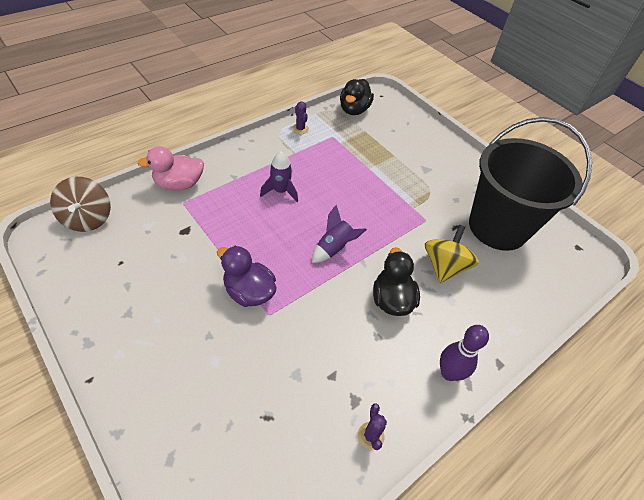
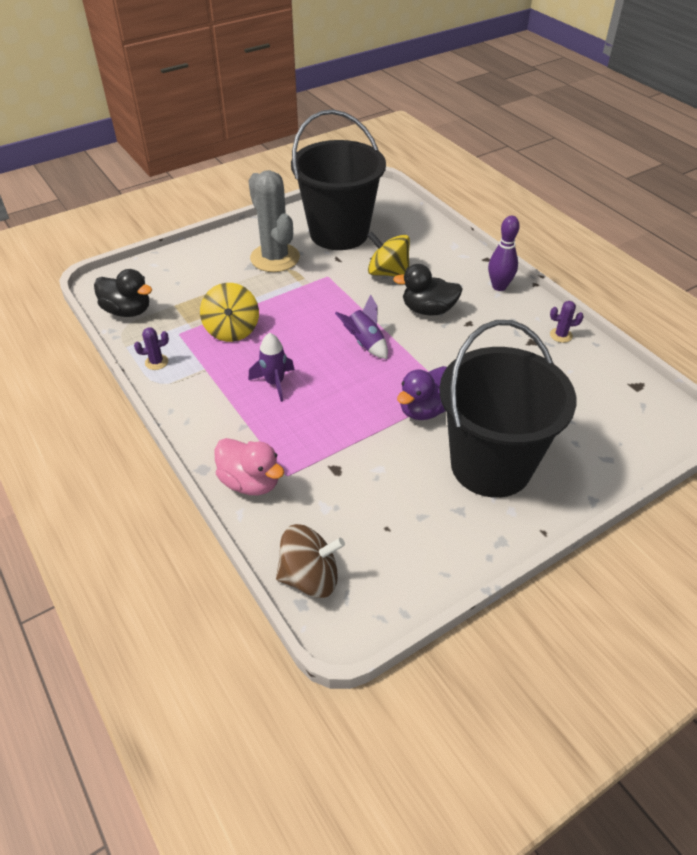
camera: 80 degrees left, 5 degrees down
pink duck [137,146,204,190] -> pink duck turned 45 degrees counterclockwise [215,438,284,495]
none -> yellow spinning top [200,283,259,342]
none -> grey cactus [249,170,300,272]
none -> black bucket [439,320,576,498]

